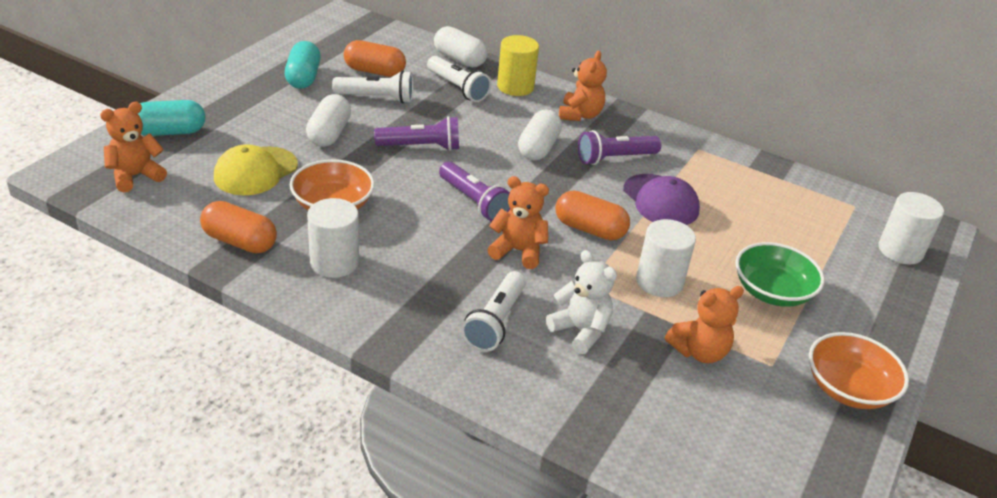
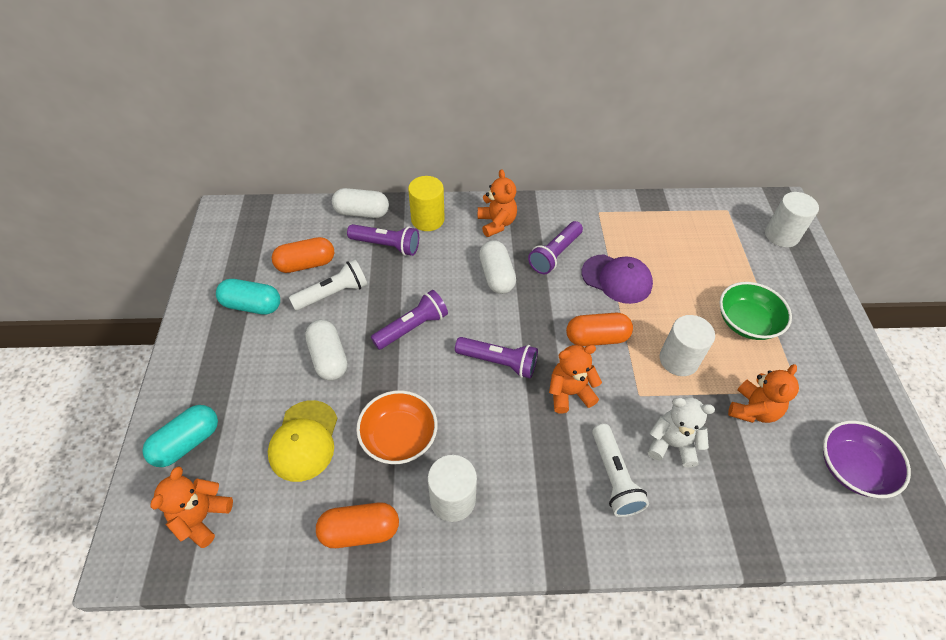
camera: 30 degrees left, 15 degrees up
turquoise capsule [285,41,321,89] -> turquoise capsule turned 45 degrees counterclockwise [216,279,280,315]
white flashlight [427,56,491,102] -> purple flashlight [347,224,419,256]
orange bowl [809,332,909,409] -> none
none -> purple bowl [823,420,911,498]

